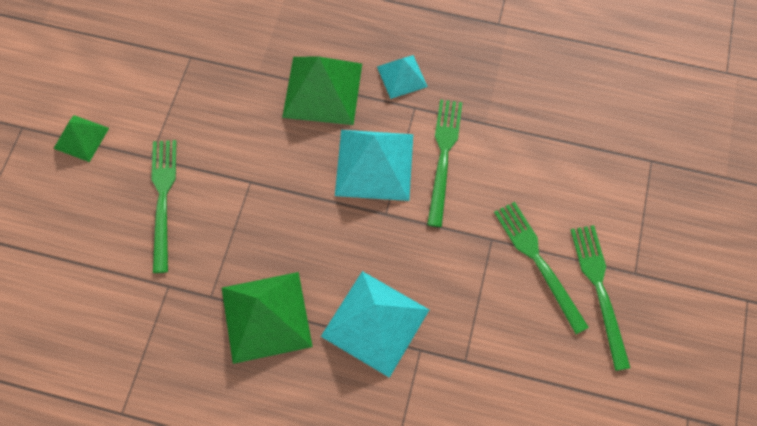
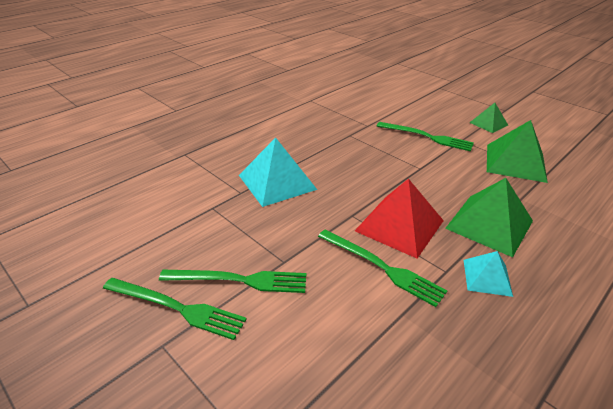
camera: 120 degrees right, 30 degrees down
green pyramid [222,272,313,364] -> green pyramid moved to [487,120,548,183]
turquoise pyramid [335,130,413,201] -> red pyramid [355,179,444,258]

